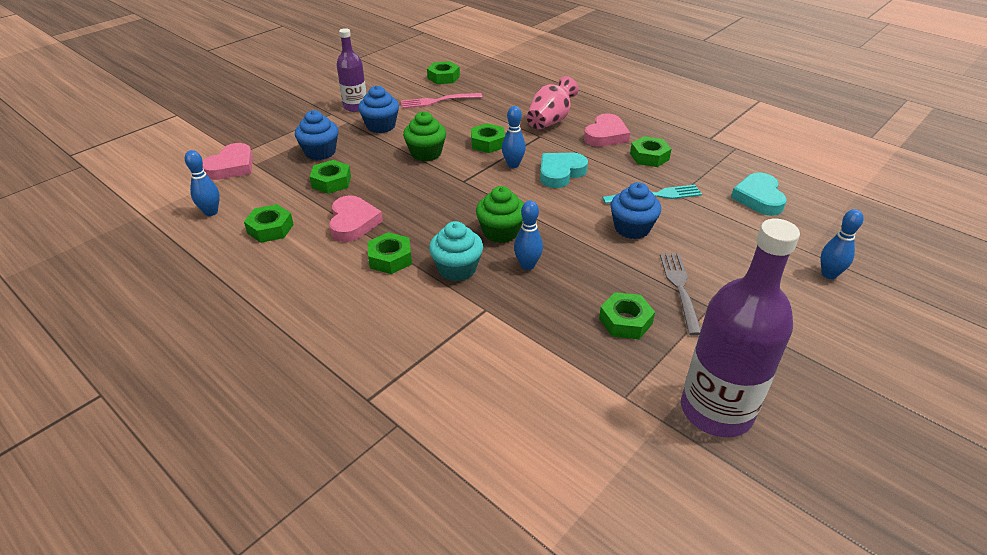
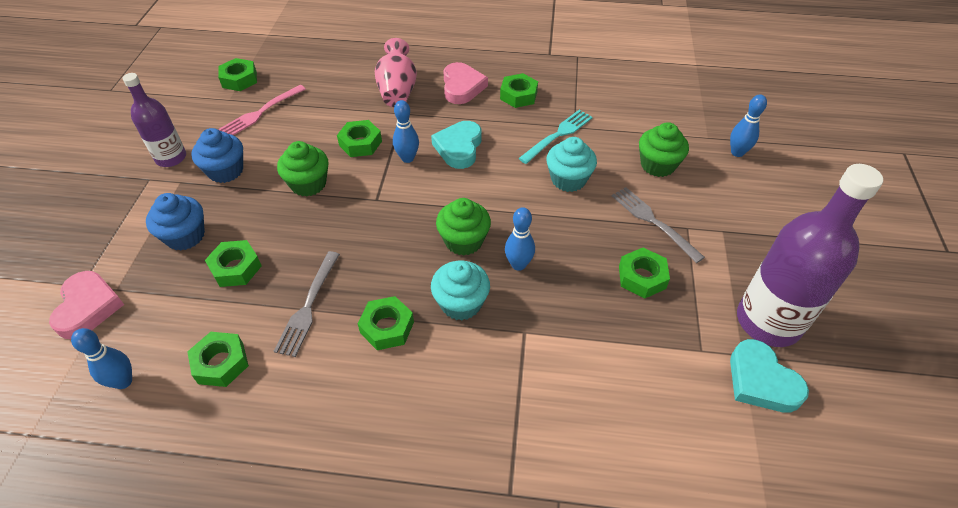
camera: 35 degrees left, 10 degrees up
pink heart [329,195,383,242] -> grey fork [273,251,340,357]
blue cupcake [610,182,661,239] -> turquoise cupcake [546,137,597,192]
turquoise heart [731,172,787,216] -> turquoise heart moved to [730,339,809,413]
none -> green cupcake [639,122,689,177]

